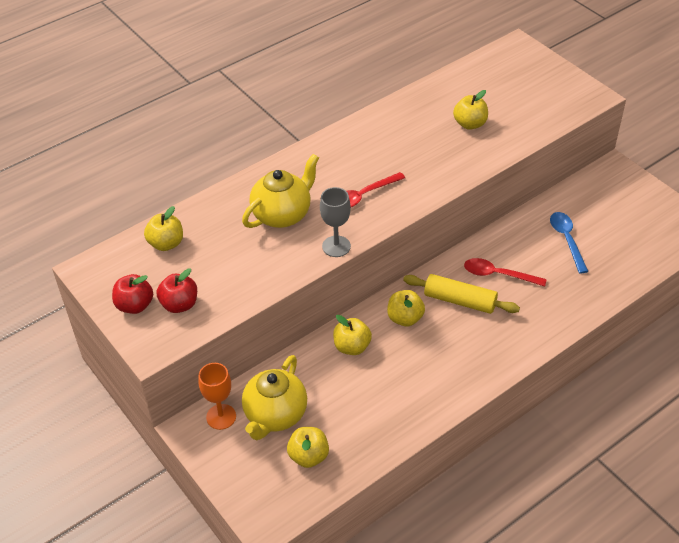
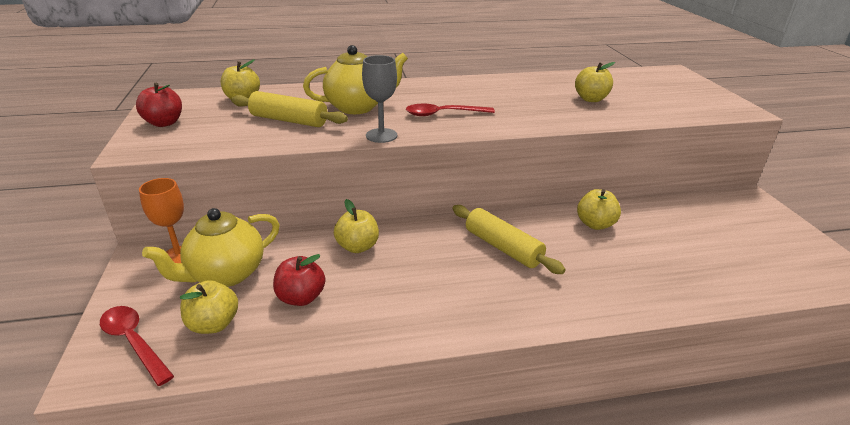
camera: 25 degrees right, 15 degrees down
red apple [156,268,197,313] -> red apple moved to [273,254,325,306]
yellow apple [387,290,425,326] -> yellow apple moved to [577,189,621,230]
red spoon [464,258,547,287] -> red spoon moved to [100,306,174,386]
blue spoon [550,212,589,274] -> none
none -> yellow rolling pin [231,91,348,127]

